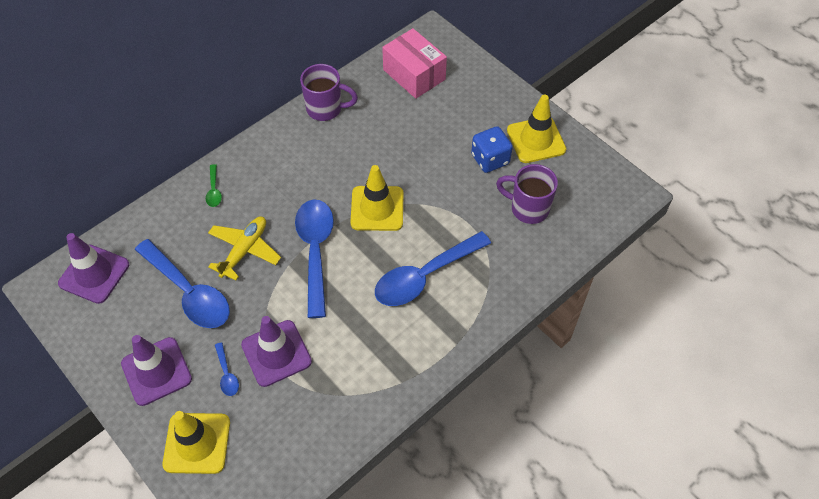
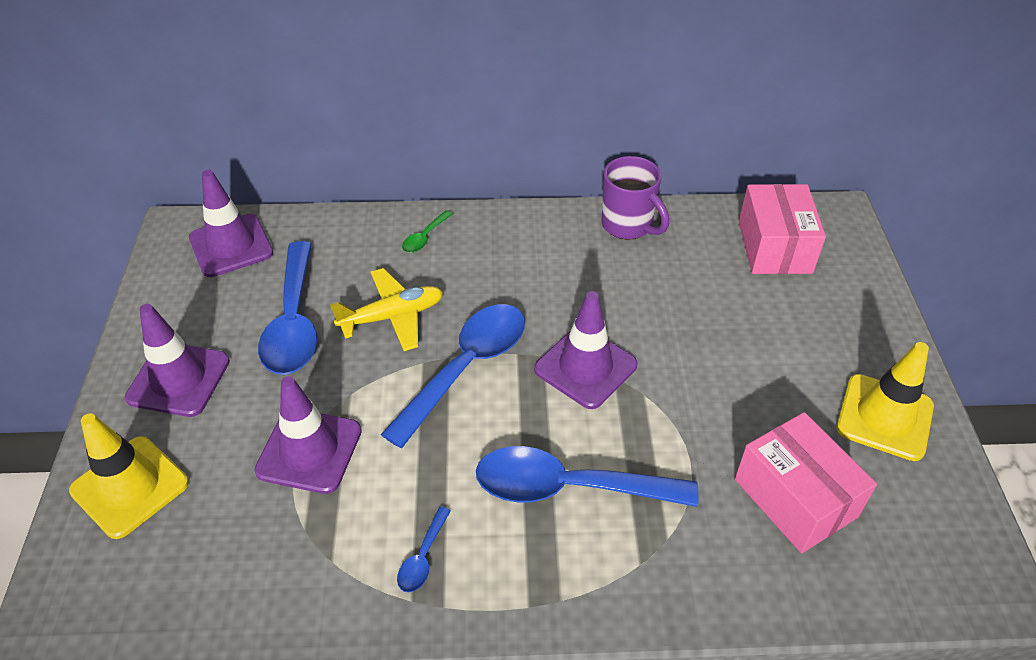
camera: 40 degrees right, 10 degrees down
blue spoon [215,342,239,396] -> blue spoon moved to [397,507,451,592]
yellow traffic cone [350,165,404,231] -> purple traffic cone [534,291,637,409]
blue dice [471,126,513,173] -> none
purple mug [496,164,558,224] -> pink box [735,412,877,553]

